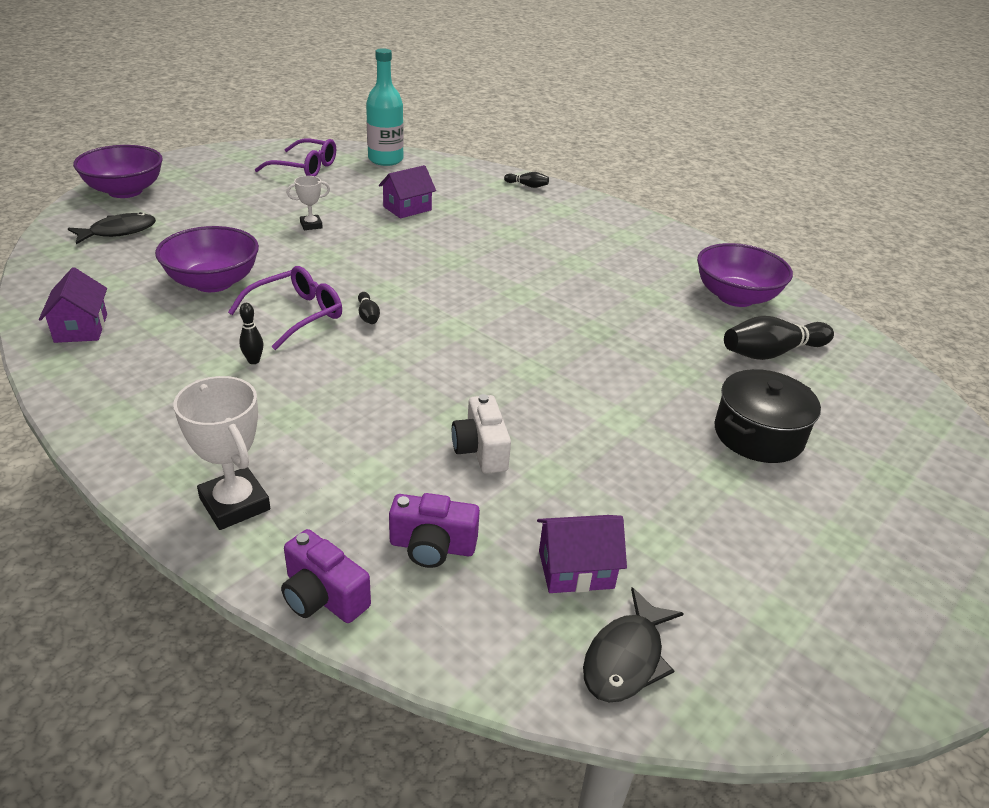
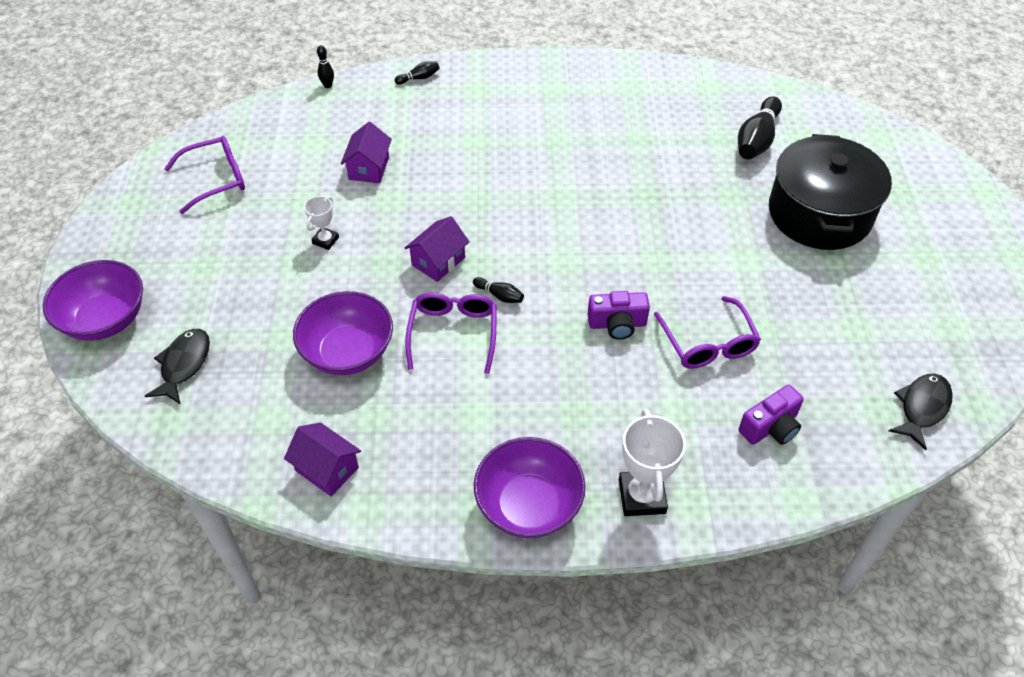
camera: 40 degrees left, 15 degrees up
white trophy [174,376,270,530] -> white trophy turned 75 degrees clockwise [619,408,686,516]
black bowling pin [239,303,263,364] -> black bowling pin moved to [317,45,334,88]
purple camera [281,529,371,623] -> purple camera moved to [588,291,650,340]
turquoise bottle [366,48,404,166] -> none
white camera [452,394,511,474] -> purple glasses [654,296,761,369]
purple house [537,515,627,593] -> purple house moved to [405,216,469,282]
black fish [583,587,684,702] -> black fish turned 135 degrees counterclockwise [889,374,953,450]
purple bowl [697,243,793,307] -> purple bowl moved to [474,437,586,538]
black pot [715,369,821,463] -> black pot [769,134,892,250], size x1.55

